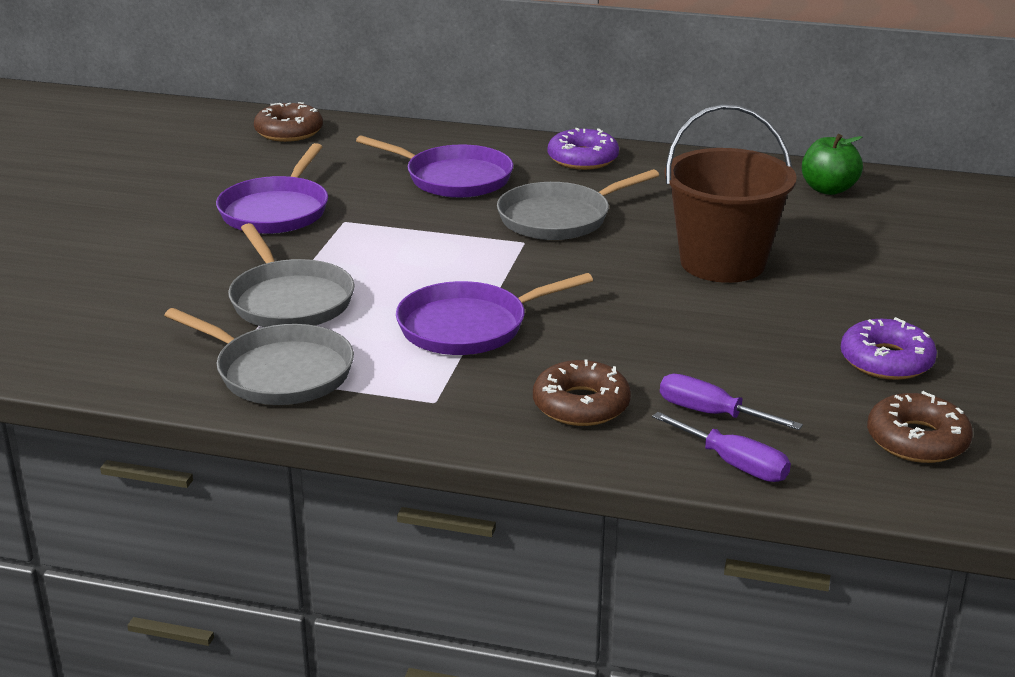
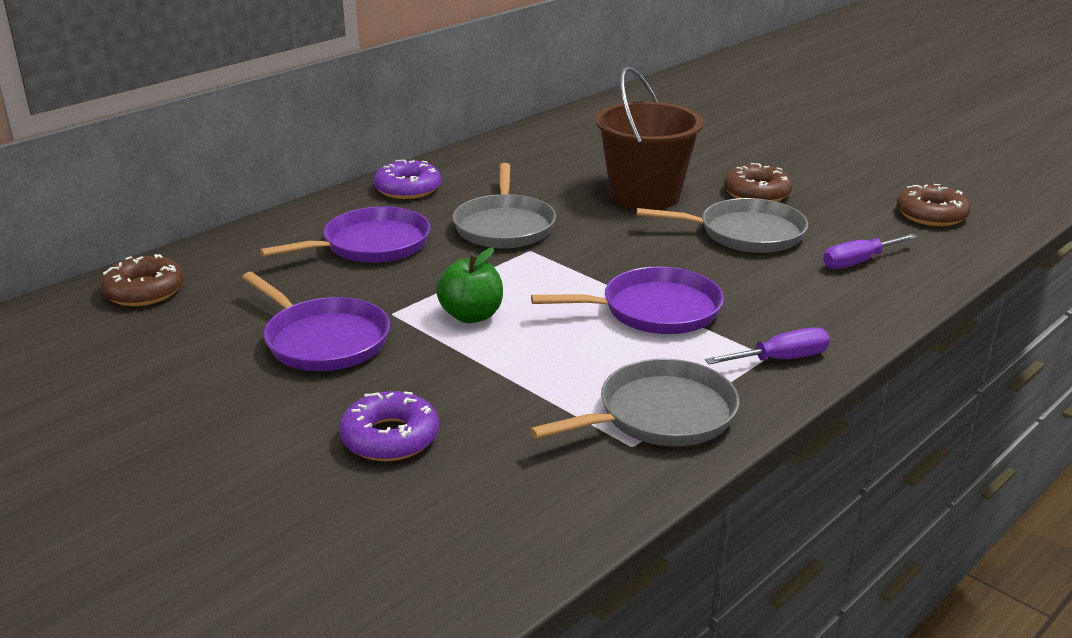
camera: 60 degrees left, 0 degrees up
grey pan [228,223,355,327] -> grey pan moved to [637,198,808,253]
purple pan [396,273,593,355] -> purple pan turned 105 degrees counterclockwise [531,267,724,334]
brown donut [533,360,631,426] -> brown donut moved to [724,163,793,202]
purple screwdriver [652,412,791,482] -> purple screwdriver moved to [705,327,830,364]
green apple [802,134,863,195] -> green apple moved to [436,248,503,323]
purple donut [841,317,937,380] -> purple donut moved to [339,391,439,461]

